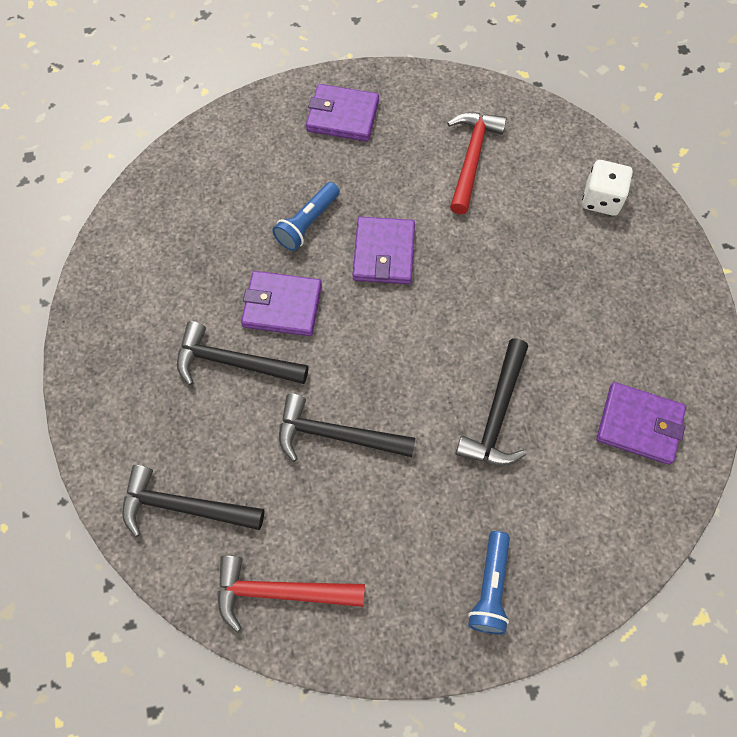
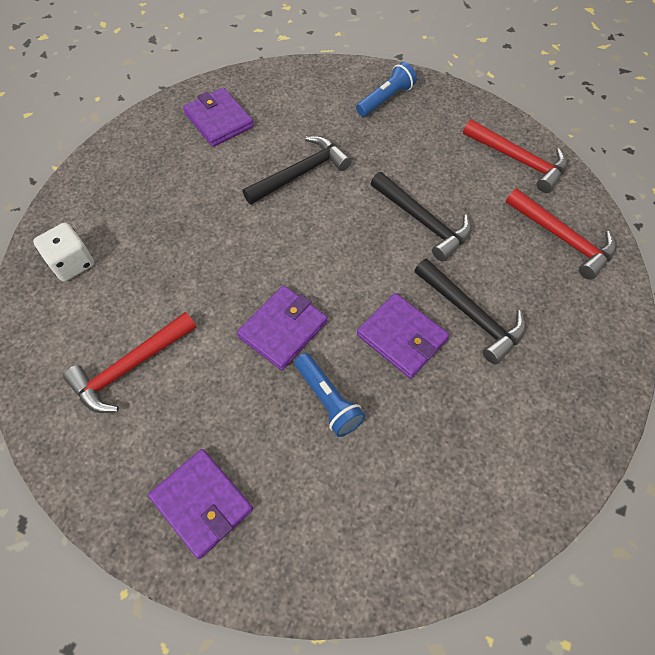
camera: 145 degrees left, 5 degrees down
black hammer [122,465,264,537] -> red hammer [506,188,616,280]
blue flashlight [272,182,340,251] -> blue flashlight turned 75 degrees clockwise [294,353,366,437]

